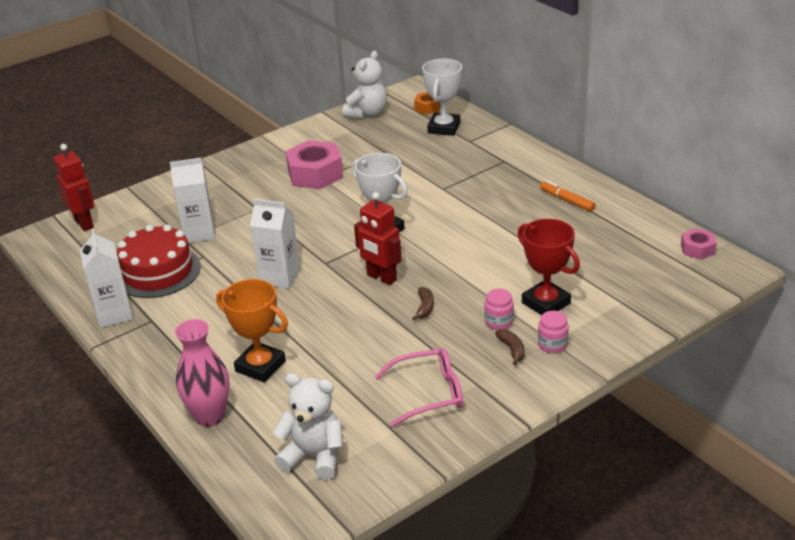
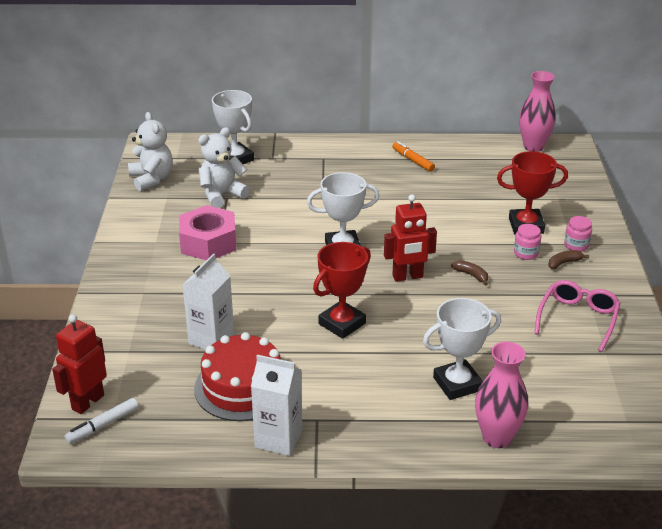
camera: 55 degrees left, 0 degrees up
red robot [53,144,95,231] -> red robot turned 60 degrees counterclockwise [52,314,107,414]
orange trophy [216,279,288,382] -> white trophy [423,298,501,400]
white carton [250,199,300,288] -> red trophy [313,242,371,339]
white teddy bear [273,373,343,480] -> white teddy bear moved to [198,127,250,208]
orange nut [414,92,441,115] -> none
brown banana [495,329,524,365] -> brown banana turned 45 degrees counterclockwise [549,250,589,269]
orange marker [540,180,595,212] -> orange marker turned 60 degrees clockwise [392,141,435,172]
pink nut [681,228,717,260] -> pink vase [519,71,556,152]
none -> white marker [65,398,138,444]

